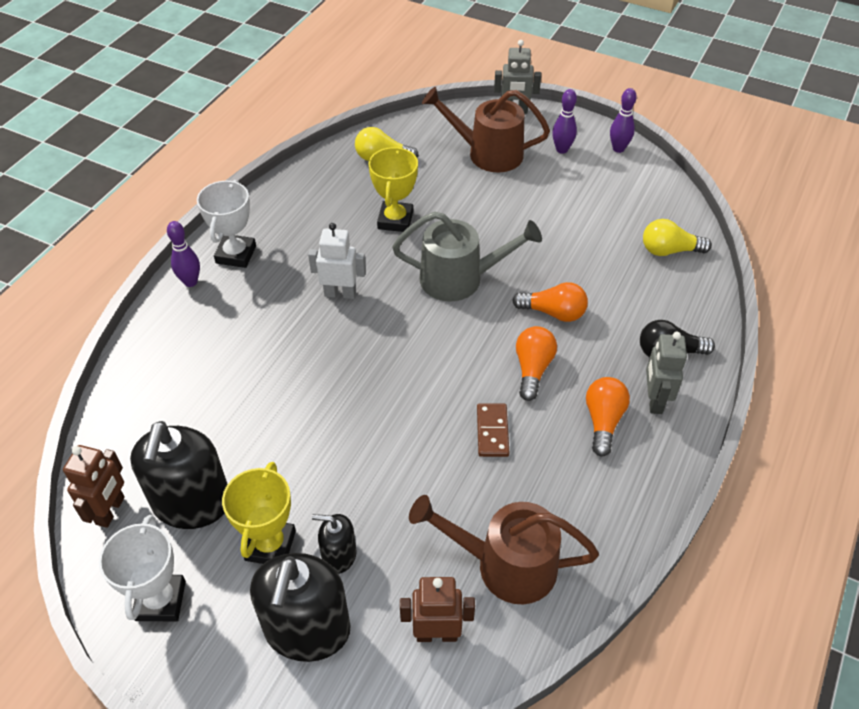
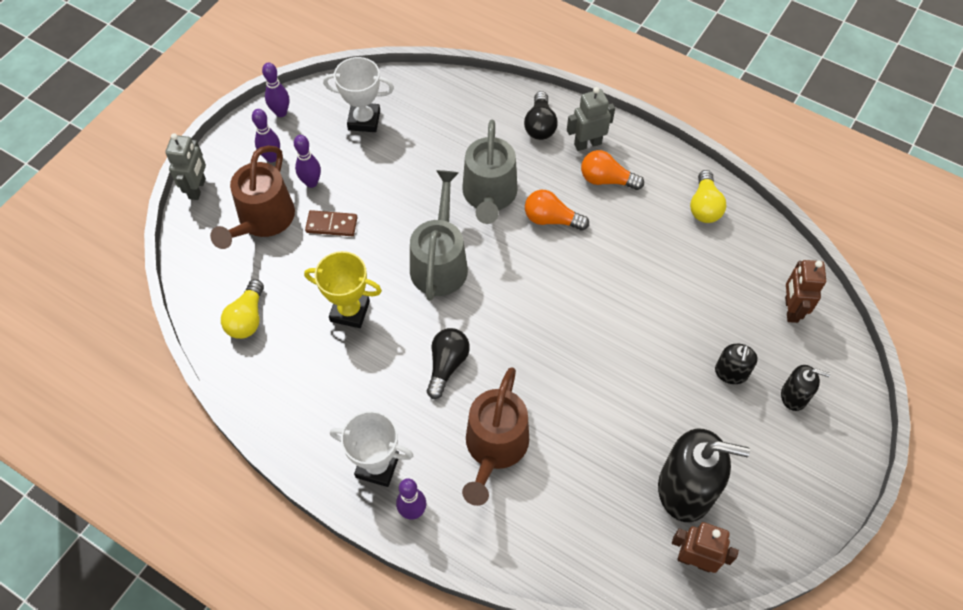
camera: 85 degrees left, 10 degrees up
white trophy [99,515,186,621] -> white trophy moved to [323,57,394,132]
yellow trophy [222,462,296,564] -> none
black soap dispenser [250,553,351,662] -> black soap dispenser [781,365,830,411], size x0.51
white robot [308,223,366,299] -> black light bulb [427,328,470,399]
brown watering can [409,495,599,604] -> brown watering can moved to [462,367,529,506]
brown domino [477,403,510,457] -> brown domino moved to [305,210,358,236]
orange light bulb [512,282,588,322] -> grey watering can [462,120,518,224]
yellow light bulb [643,219,712,256] -> yellow light bulb moved to [690,170,726,223]
grey robot [646,332,687,414] -> grey robot turned 150 degrees clockwise [567,87,615,151]
none -> purple bowling pin [294,135,321,188]

